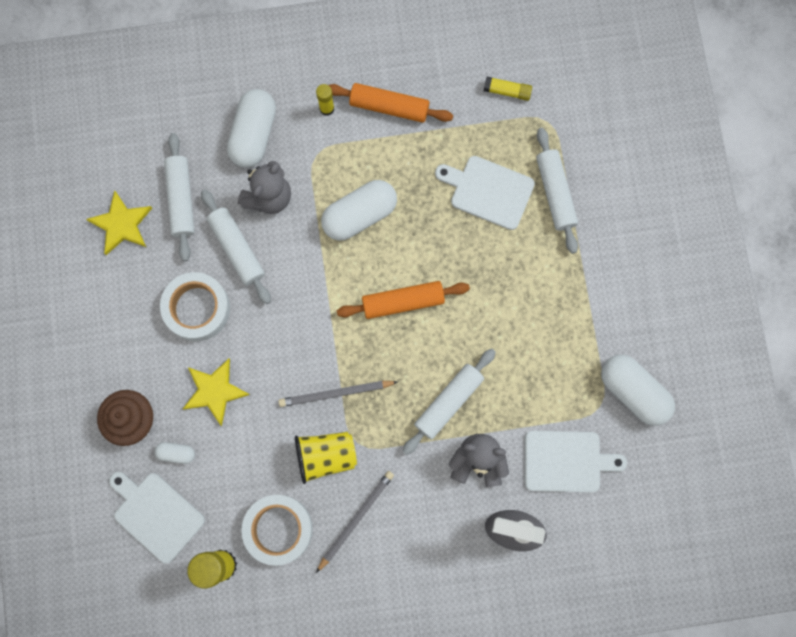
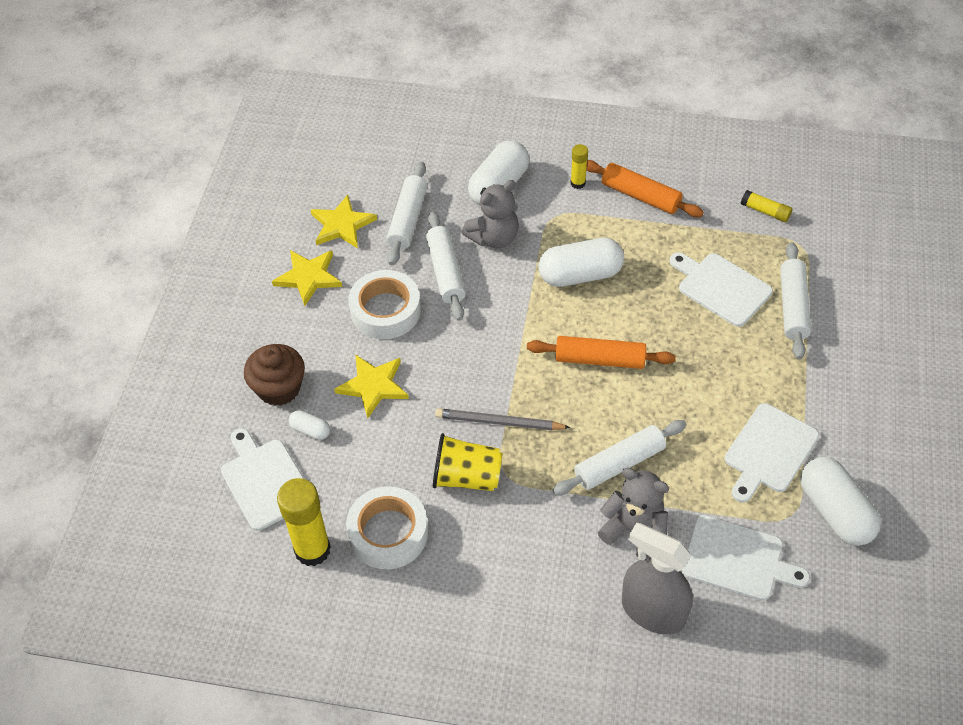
camera: 20 degrees right, 25 degrees down
grey pencil [316,471,394,573] -> none
none -> yellow star [272,250,342,306]
none -> white cutting board [725,403,819,503]

